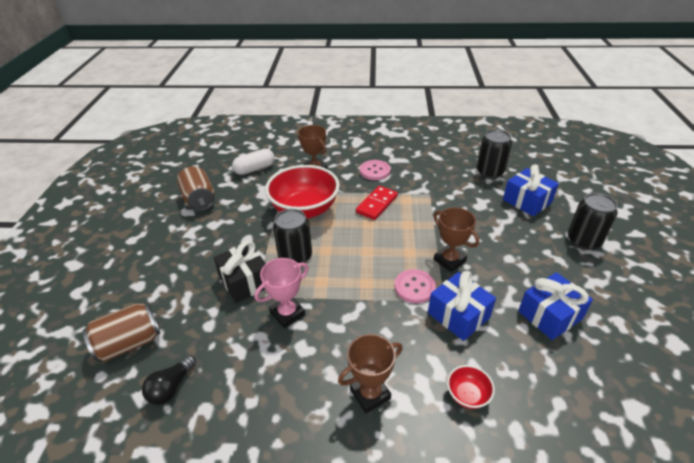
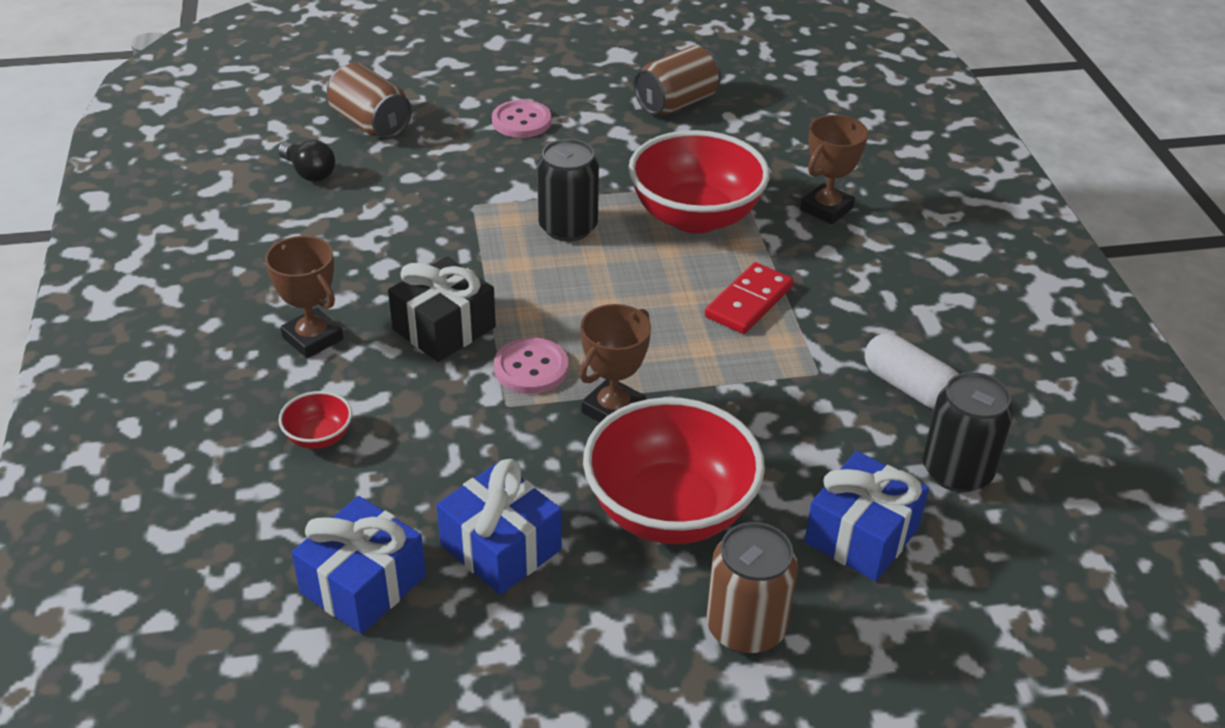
camera: 75 degrees right, 0 degrees up
black light bulb [142,355,196,405] -> black light bulb turned 150 degrees counterclockwise [278,140,335,182]
black gift [214,240,266,303] -> black gift moved to [388,257,496,362]
white capsule [232,149,275,175] -> white capsule moved to [865,333,959,409]
pink trophy [254,258,309,328] -> none
red domino [356,186,398,220] -> red domino turned 75 degrees counterclockwise [705,262,793,334]
pink button [360,160,391,180] -> pink button moved to [492,100,551,138]
blue gift [428,271,496,341] -> blue gift moved to [292,496,426,634]
black can [568,193,617,250] -> brown can [706,522,798,654]
none -> red bowl [583,397,765,544]

